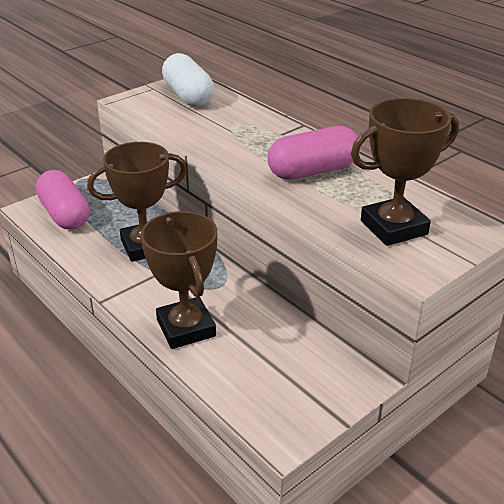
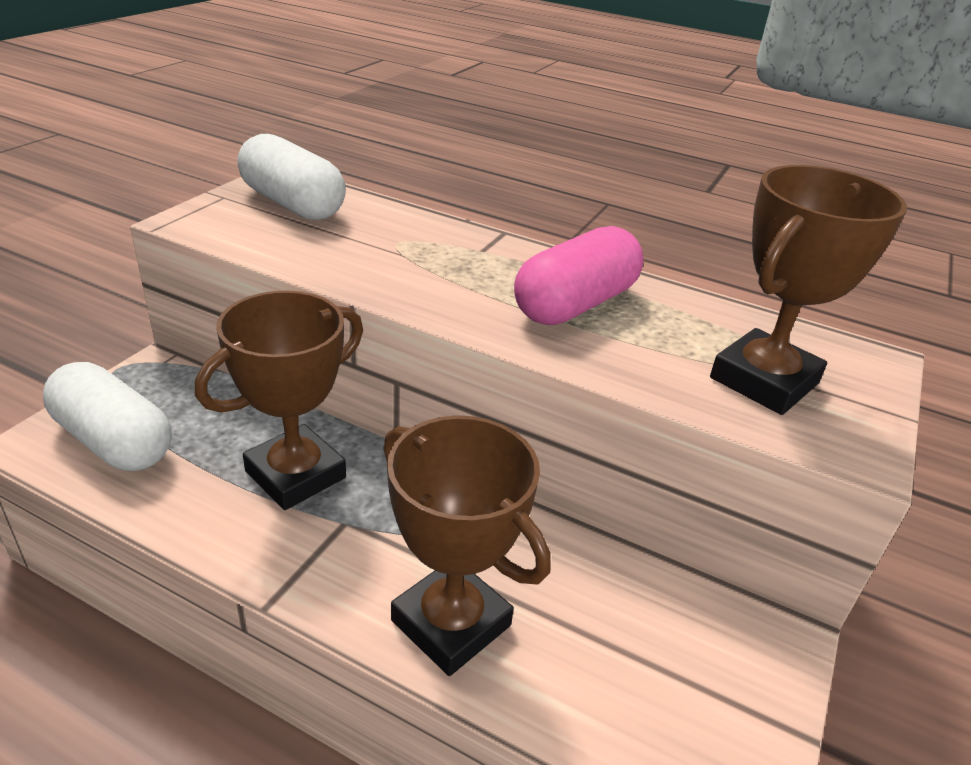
camera: 25 degrees left, 0 degrees up
pink capsule [36,170,90,230] -> white capsule [43,362,172,471]

